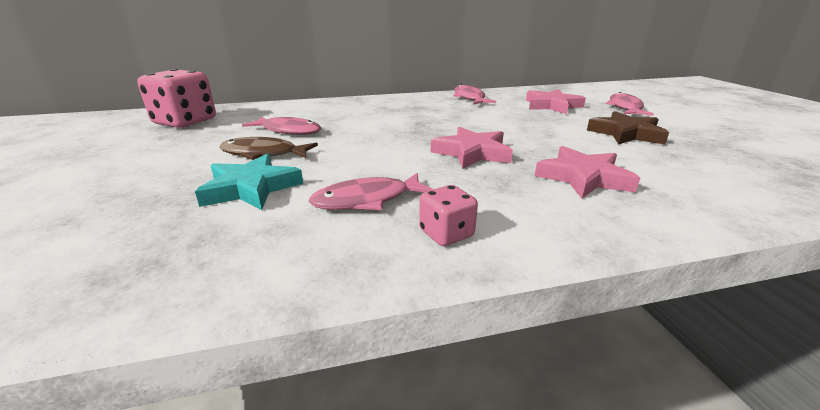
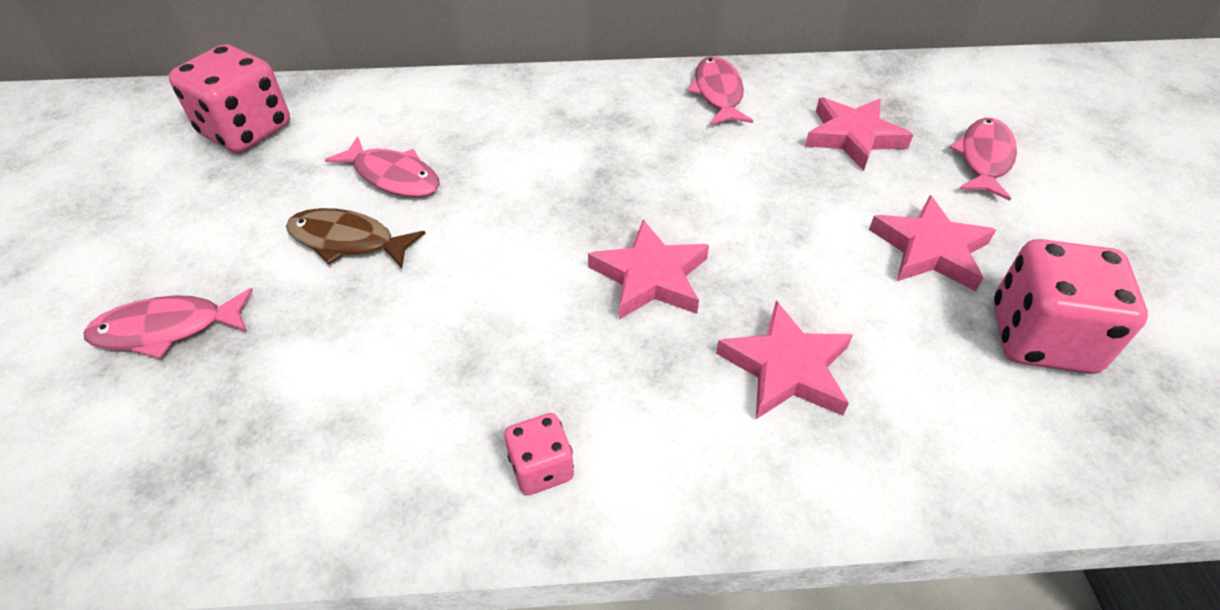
camera: 10 degrees right, 20 degrees up
turquoise star [195,154,303,210] -> none
pink fish [309,173,434,210] -> pink fish moved to [83,288,253,359]
brown star [587,111,669,144] -> pink star [869,195,996,291]
none -> pink dice [994,239,1148,374]

